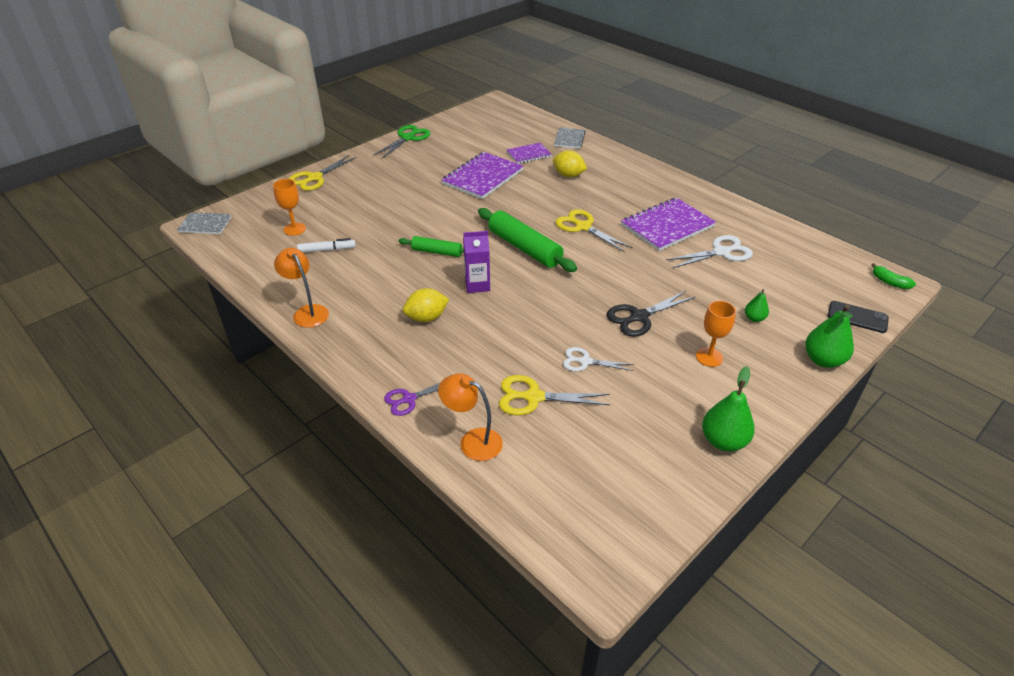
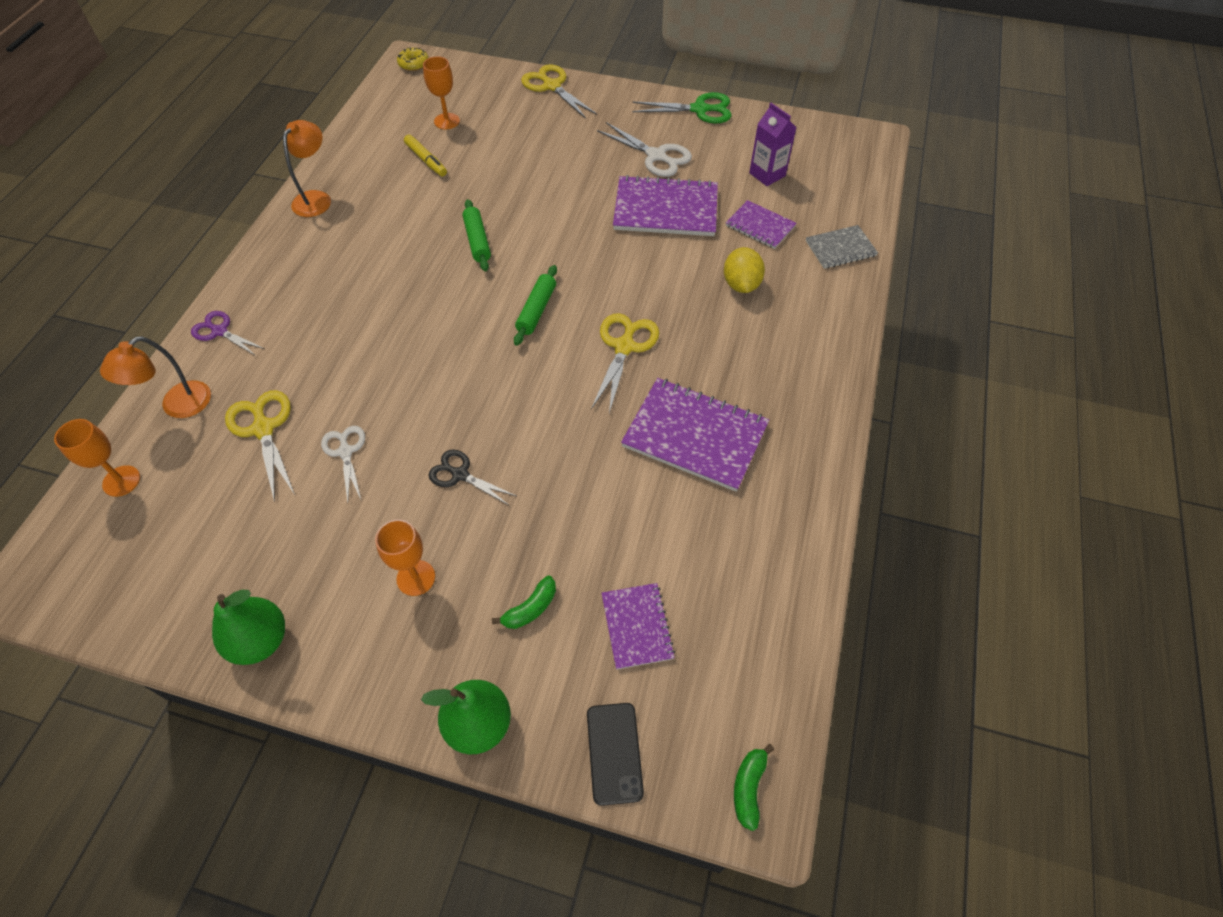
camera: 60 degrees right, 15 degrees up
grey notebook [177,212,231,234] -> yellow donut [397,47,428,71]
yellow scissors [289,155,357,191] -> yellow scissors turned 45 degrees clockwise [521,64,597,119]
white marker [297,238,356,252] -> yellow marker [404,135,447,177]
yellow lemon [403,288,449,322] -> none
orange lamp [438,373,503,461] -> orange lamp turned 135 degrees counterclockwise [100,336,211,418]
purple carton [463,231,490,293] -> purple carton moved to [749,103,797,186]
green rolling pin [478,208,577,272] -> green rolling pin [514,265,557,346], size x0.58
black scissors [606,291,695,337] -> black scissors [429,450,516,506], size x0.67
white scissors [666,235,753,268] -> white scissors moved to [597,122,692,177]
green pear [745,289,769,322] -> green banana [492,576,556,629]
none -> orange goblet [54,419,140,497]
none -> purple notebook [602,583,675,669]

